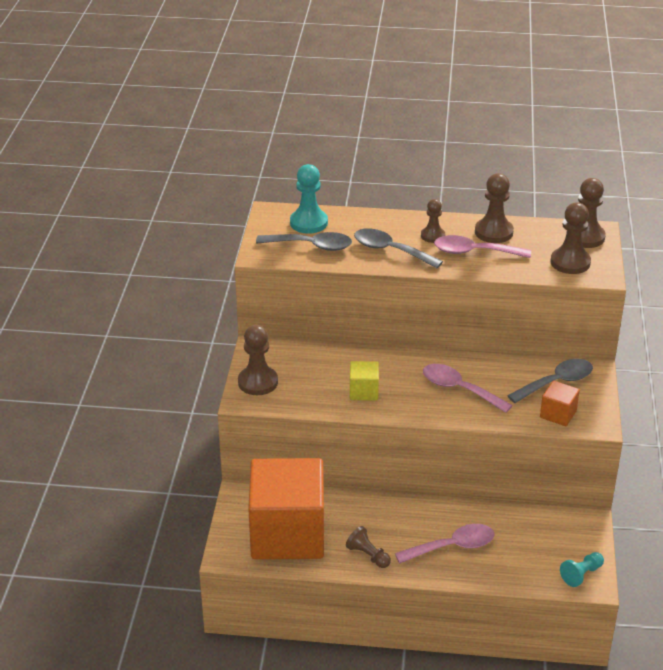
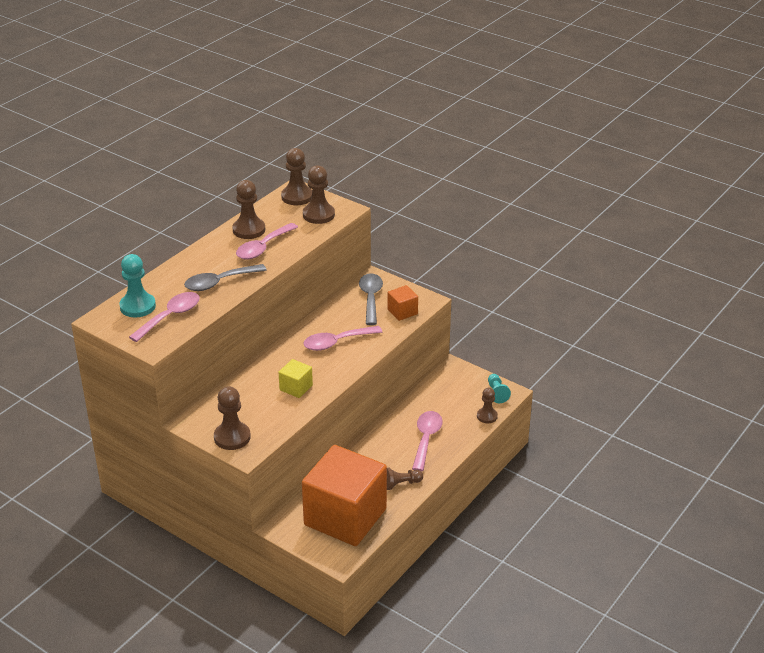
camera: 60 degrees left, 0 degrees up
grey spoon [256,232,352,251] -> pink spoon [129,292,200,342]
brown pawn [421,199,445,243] -> brown pawn moved to [477,388,498,423]

